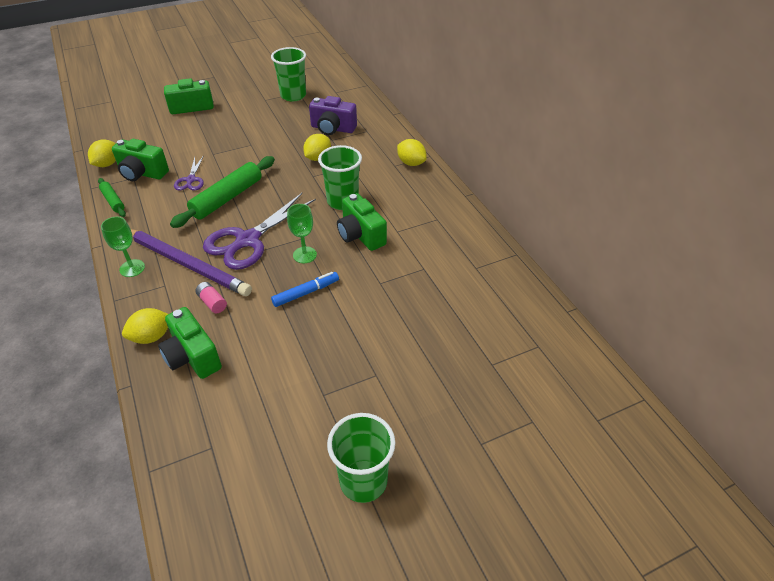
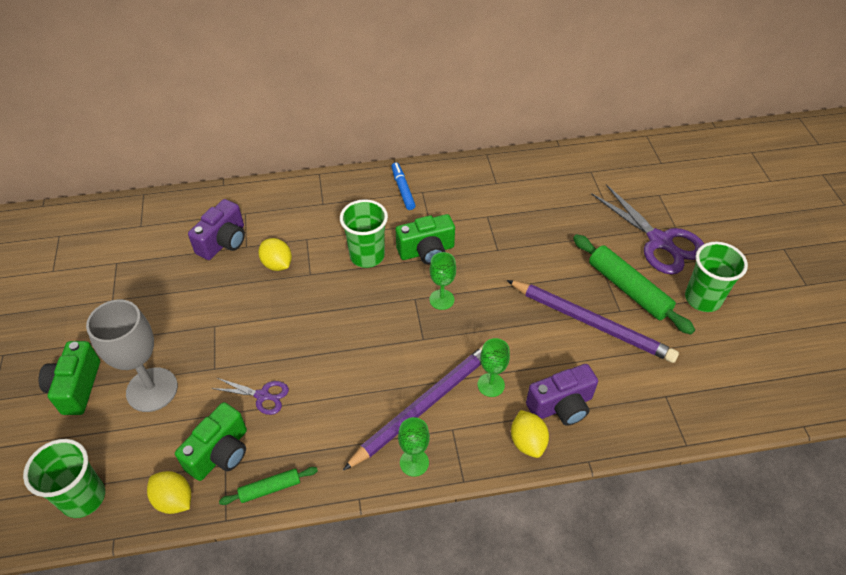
camera: 75 degrees left, 5 degrees up
green camera [158,307,222,379] -> purple camera [526,364,598,426]
green rolling pin [170,156,275,228] -> green rolling pin moved to [573,234,695,335]
pink battery [195,282,227,314] -> green goblet [478,338,510,397]
purple scissors [203,193,316,270] -> purple scissors moved to [591,184,704,275]
green cup [271,47,306,102] -> green cup moved to [23,439,105,518]
blue marker [271,272,339,307] -> blue marker moved to [391,162,416,210]
yellow lemon [397,139,427,166] -> none
none -> grey goblet [86,300,178,412]
none -> purple pencil [507,280,679,363]

